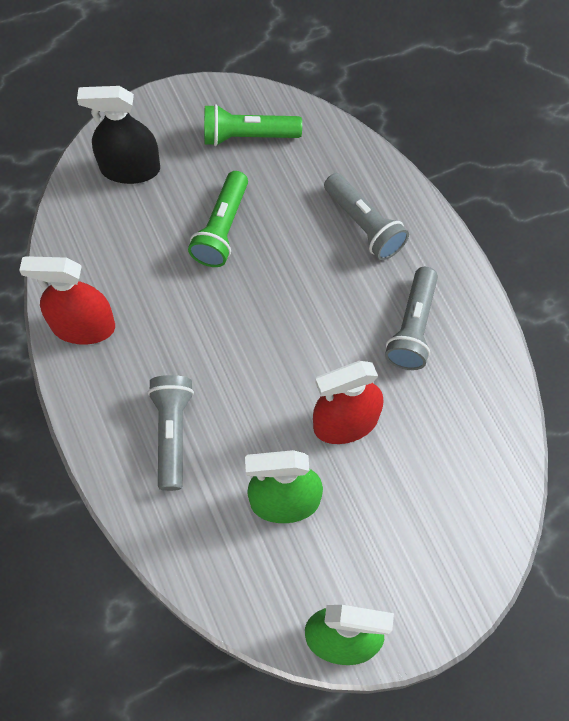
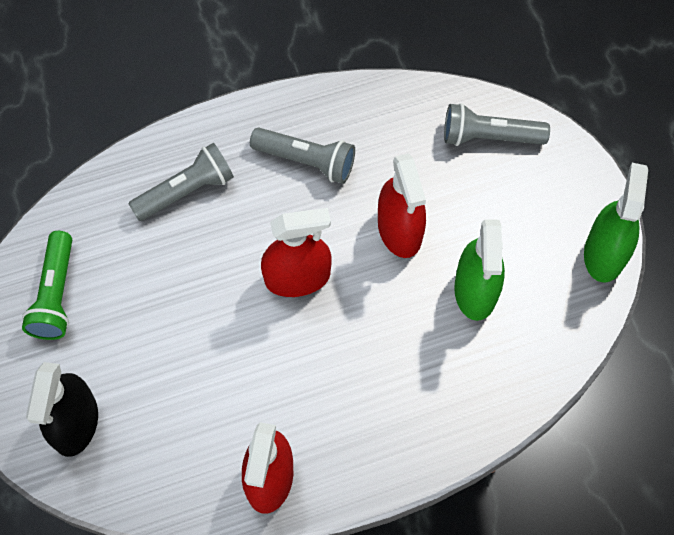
camera: 85 degrees left, 0 degrees up
grey flashlight [148,375,194,491] -> grey flashlight moved to [444,103,550,146]
green flashlight [188,171,248,267] -> none
none -> red spray bottle [261,208,331,297]

